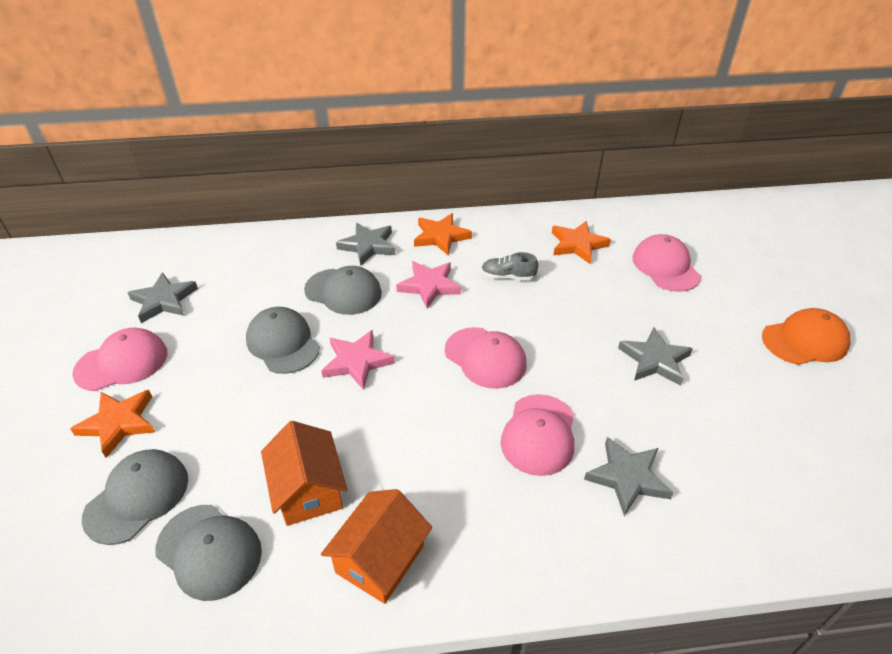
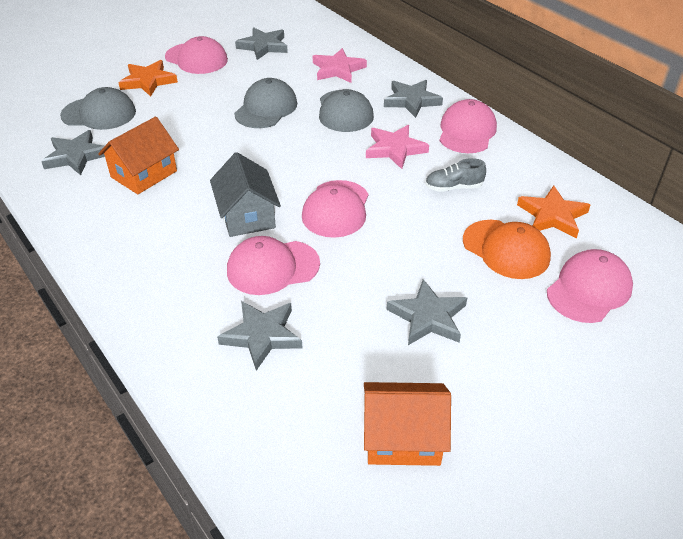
camera: 60 degrees right, 0 degrees up
grey cap [155,505,262,601] -> grey star [41,130,105,175]
pink star [321,330,395,390] -> pink star moved to [313,48,367,83]
orange house [321,489,432,604] -> orange house moved to [364,382,451,466]
orange star [414,213,472,255] -> pink cap [439,99,497,153]
grey shoe [481,252,538,281] -> grey shoe turned 75 degrees counterclockwise [425,158,486,192]
orange cap [762,308,851,365] -> orange cap moved to [463,220,551,279]
none -> grey house [210,152,281,237]

